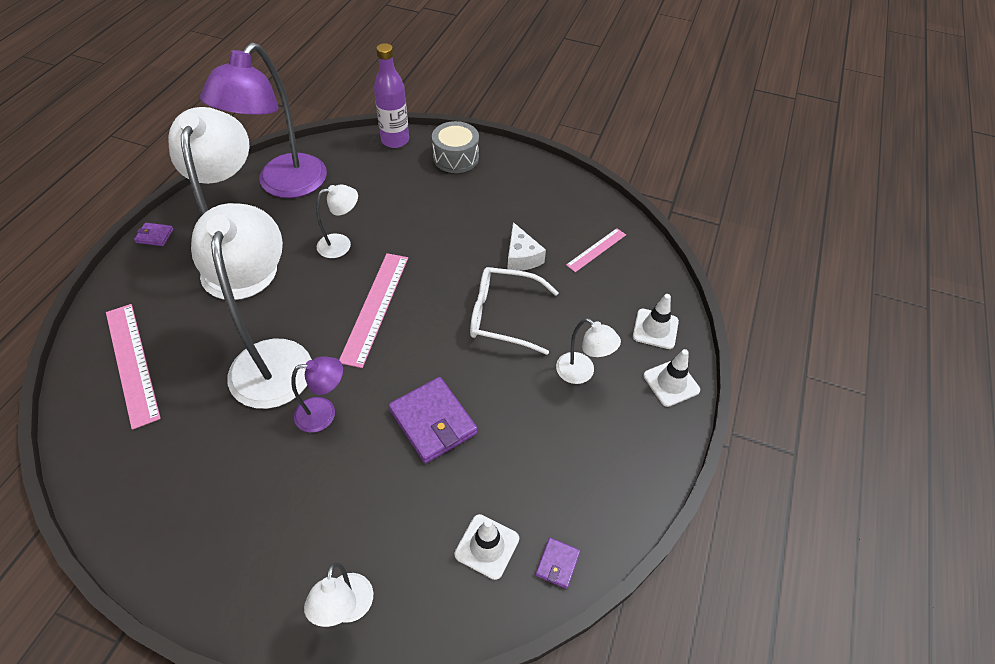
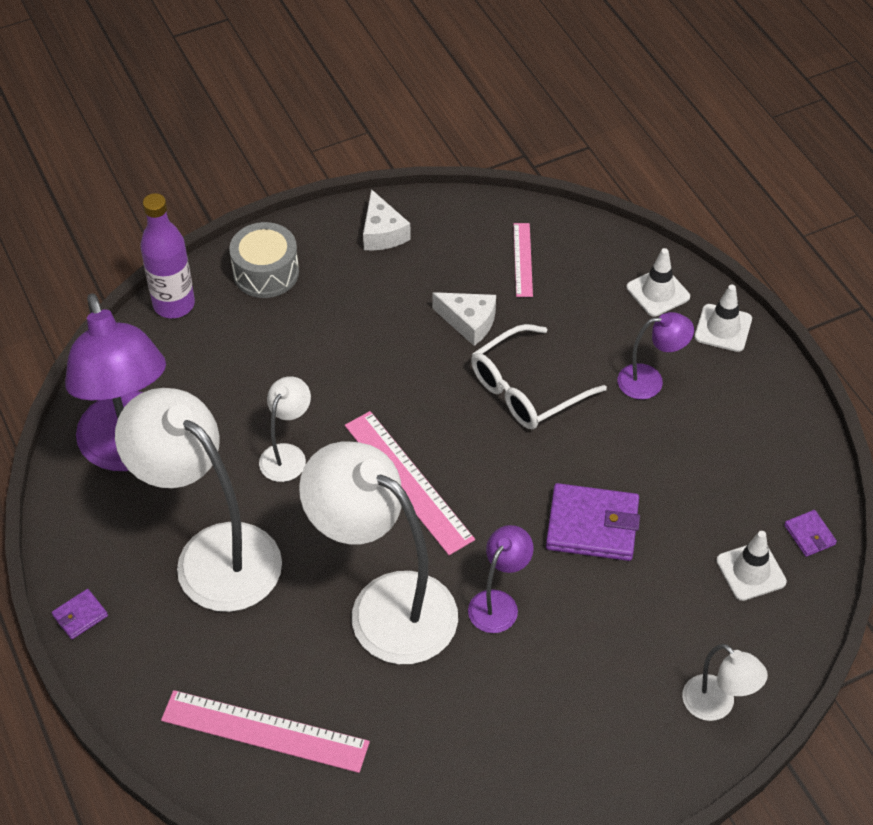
camera: 45 degrees left, 0 degrees up
white lamp [556,318,621,384] -> purple lamp [617,312,694,399]
none -> white cheese [363,189,411,250]

